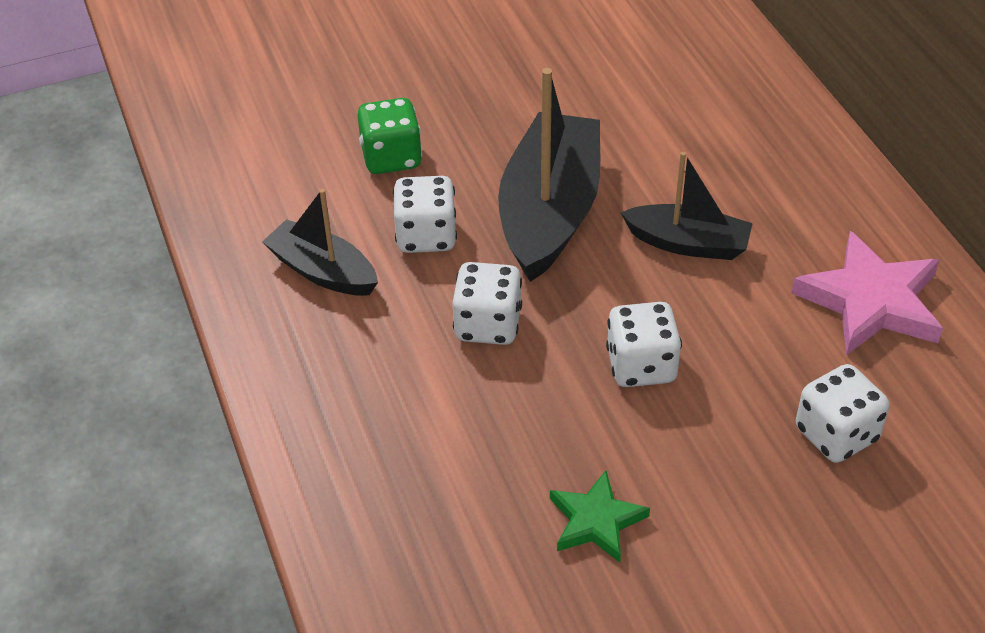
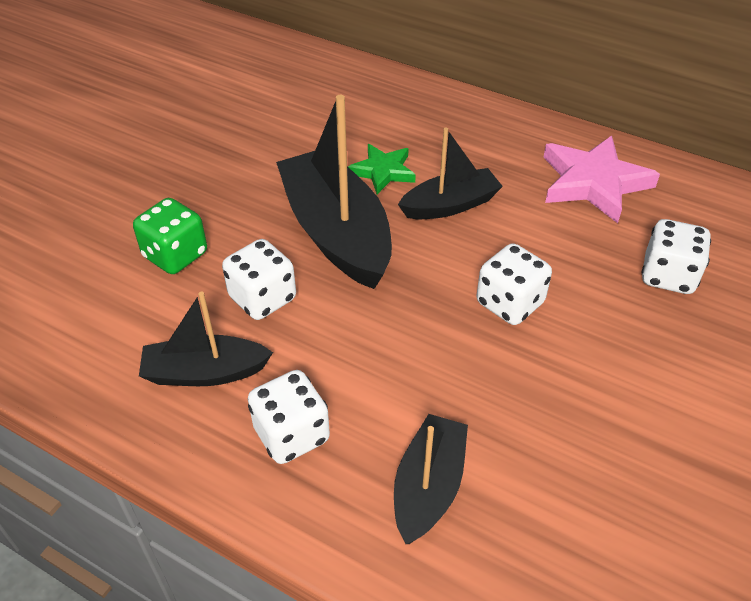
camera: 40 degrees left, 0 degrees up
white dice [453,262,522,345] -> white dice moved to [248,370,330,464]
green star [550,470,650,563] -> green star moved to [348,144,416,194]
none -> black boat [394,414,468,544]

